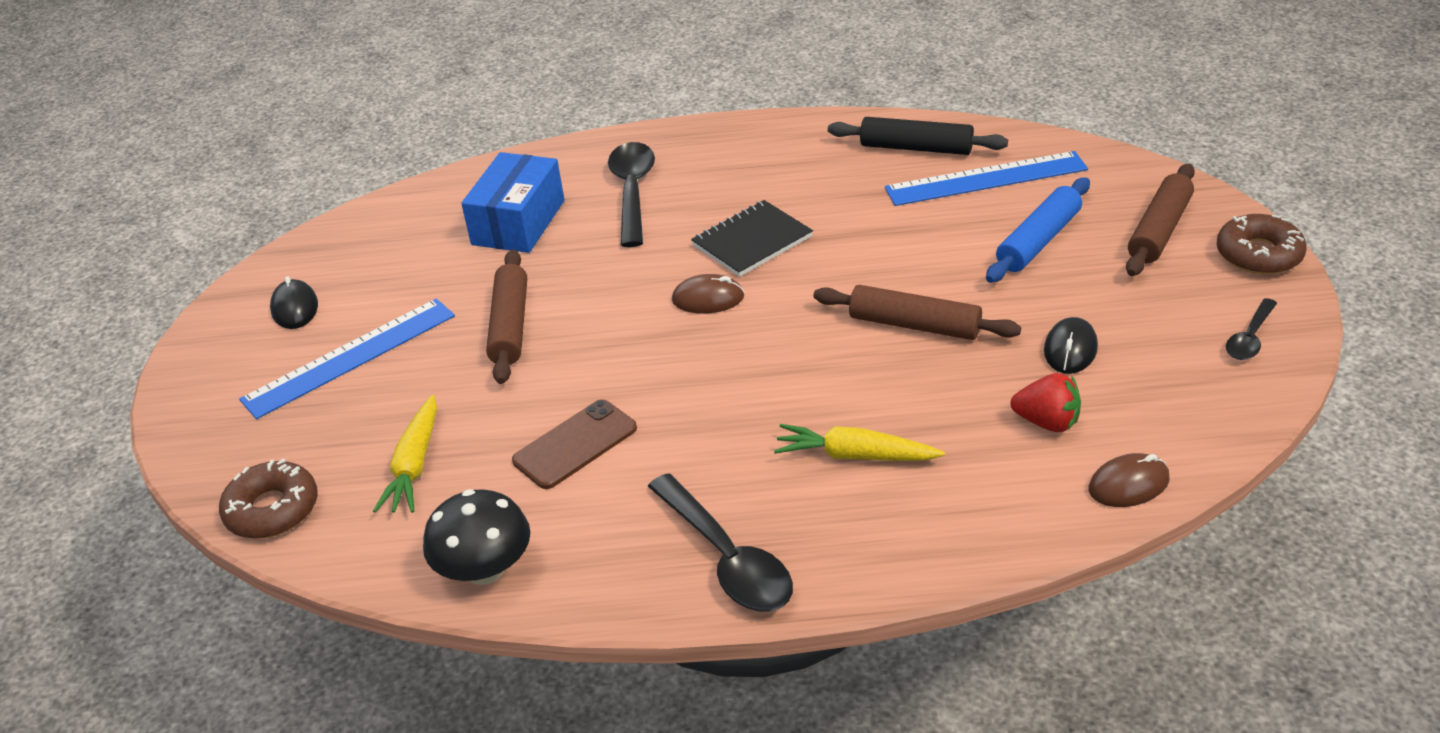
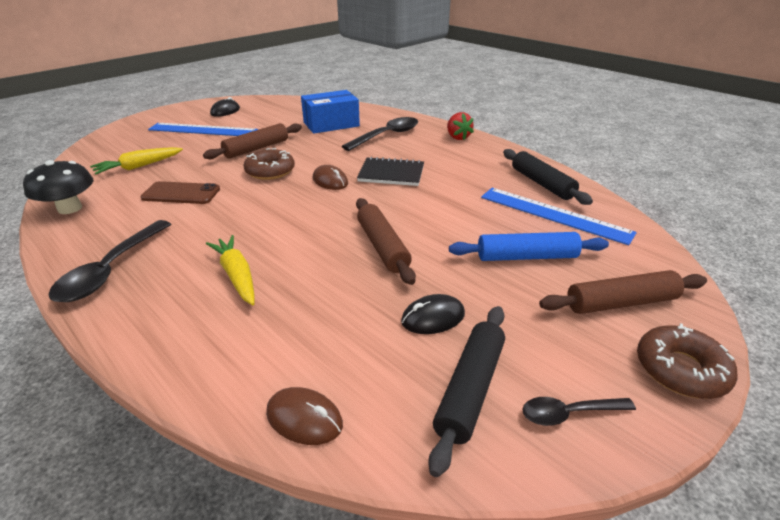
camera: 45 degrees right, 5 degrees down
brown donut [219,458,318,539] -> brown donut moved to [244,148,295,180]
red strawberry [1010,373,1081,432] -> red strawberry moved to [447,112,474,140]
none -> black rolling pin [428,306,505,477]

